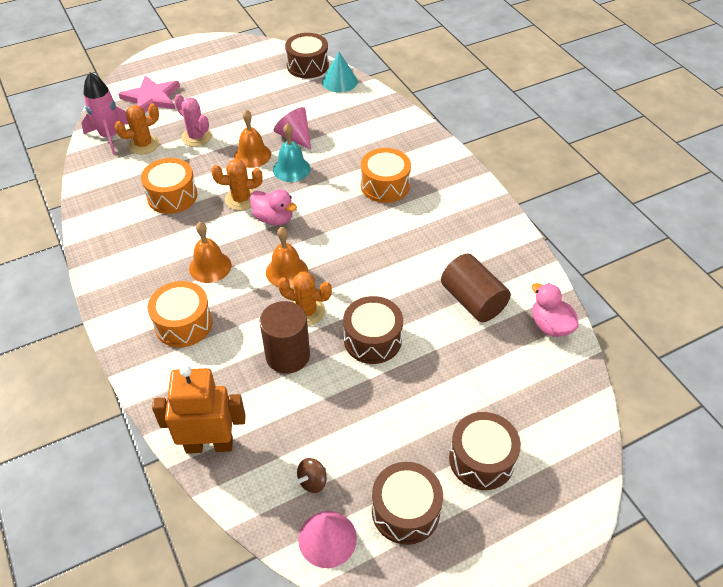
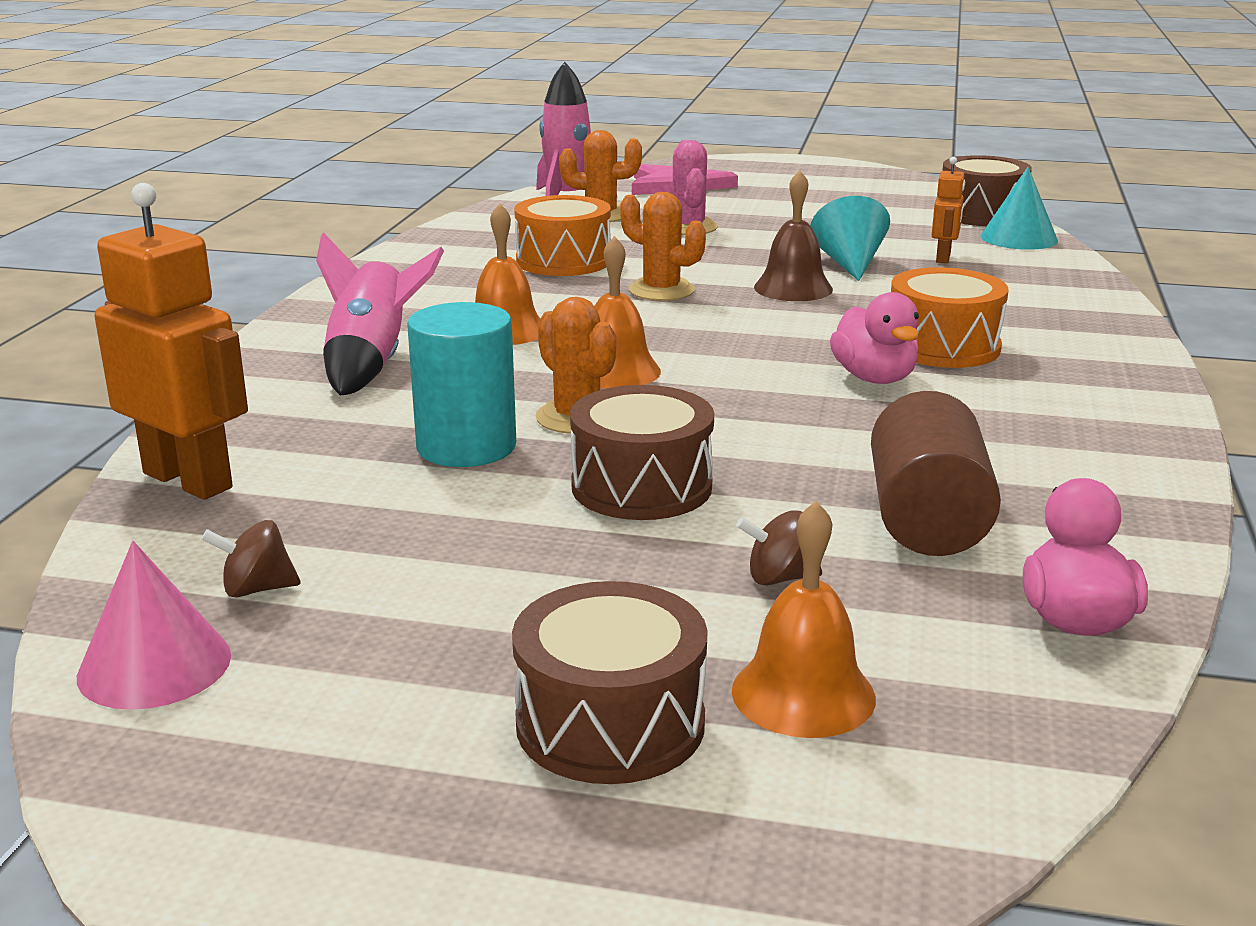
camera: 40 degrees right, 25 degrees down
orange drum [148,281,212,347] -> pink rocket [316,232,444,396]
orange bell [234,110,271,168] -> orange bell moved to [732,501,876,738]
pink duck [250,189,297,225] -> pink duck moved to [830,292,919,384]
brown cylinder [260,301,310,374] -> turquoise cylinder [407,302,516,467]
turquoise bell [273,123,311,182] -> brown bell [754,170,833,301]
pink cone [274,107,311,150] -> turquoise cone [810,196,890,281]
brown drum [372,462,443,545] -> none
none -> brown spinning top [736,510,822,585]
none -> orange robot [932,157,965,263]

